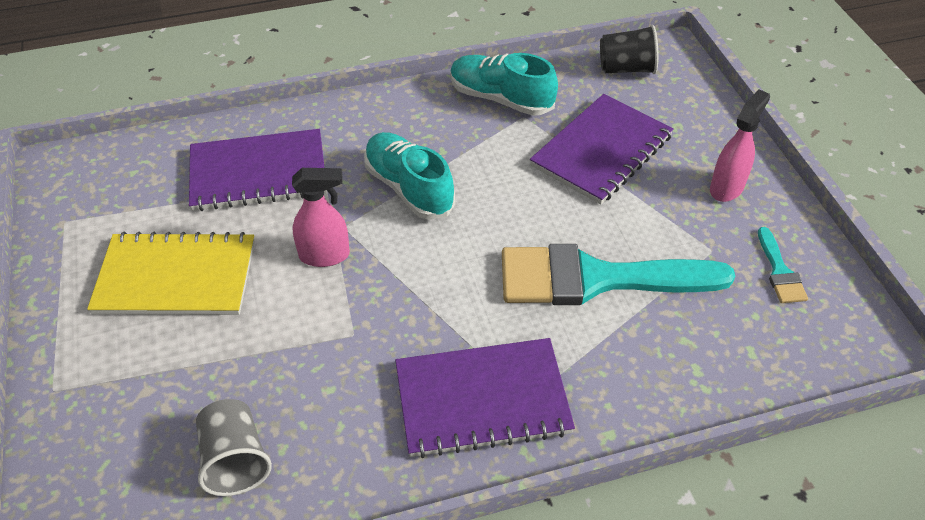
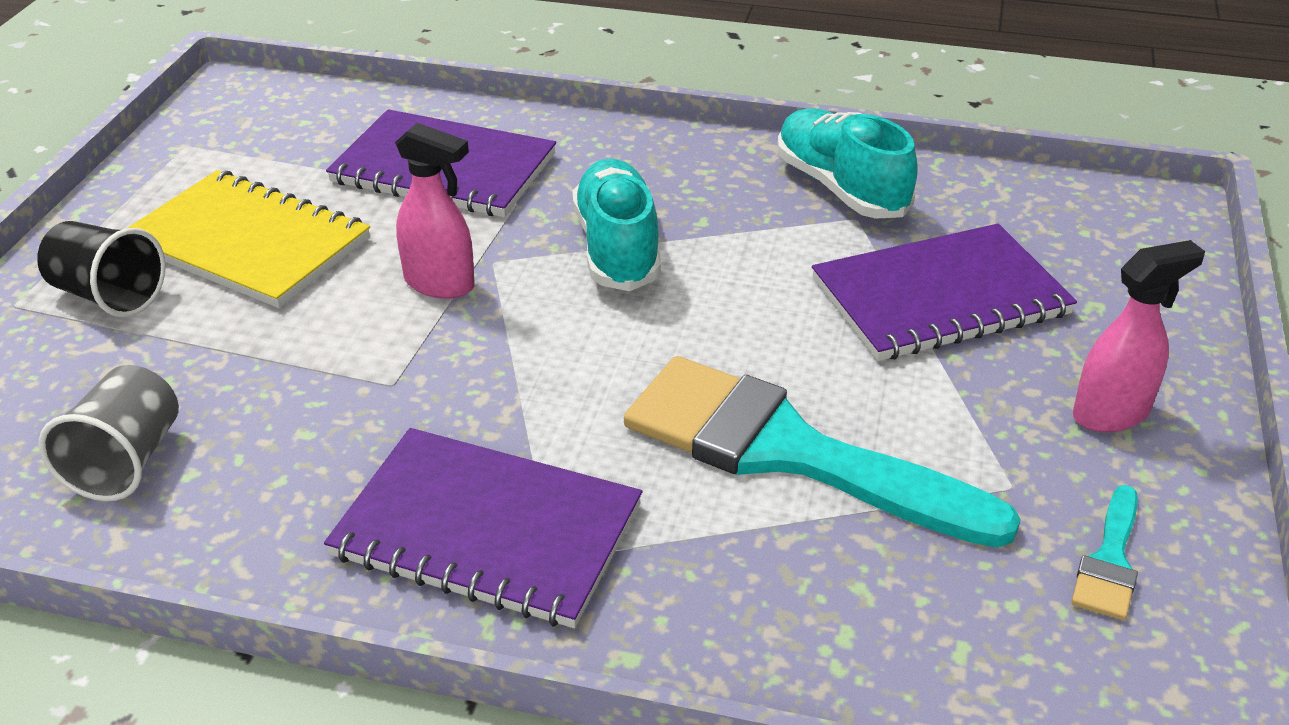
camera: 30 degrees right, 10 degrees down
black cup [600,25,658,74] -> black cup moved to [37,221,166,317]

